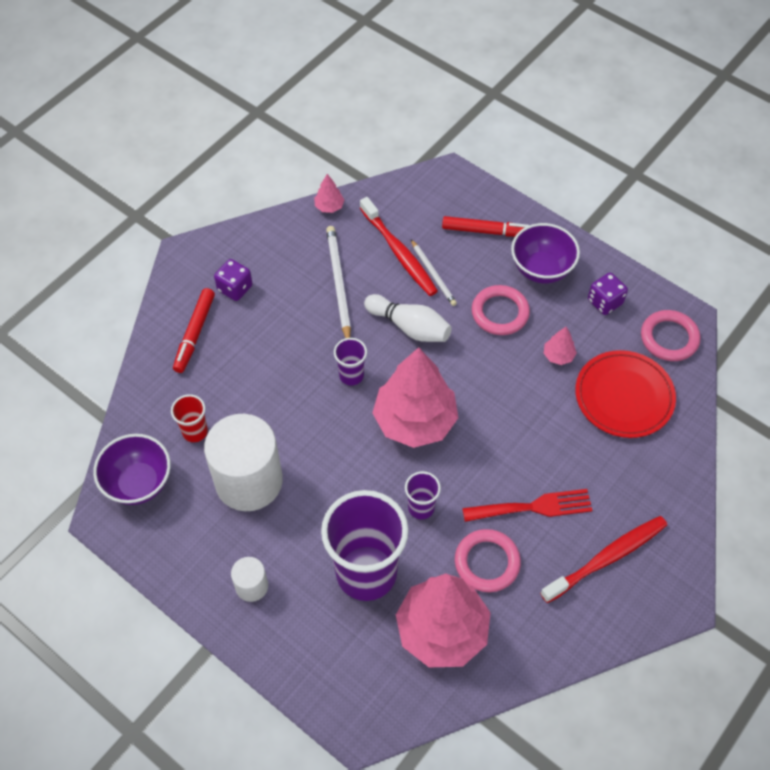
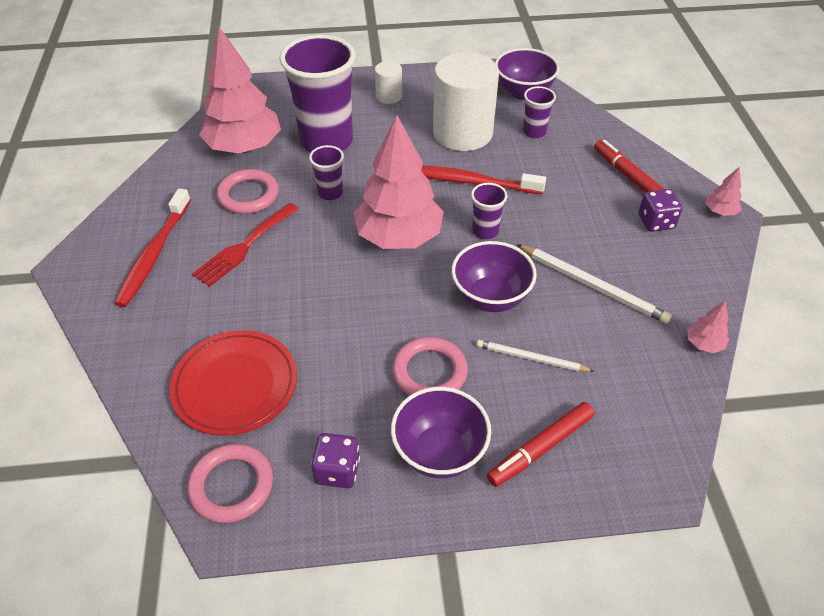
camera: 135 degrees right, 10 degrees down
red cup [171,394,208,442] -> purple cup [523,86,556,138]
red toothbrush [360,197,438,296] -> red toothbrush moved to [421,165,546,194]
white bowling pin [364,294,452,342] -> purple bowl [452,241,537,312]
pink tree [544,327,577,365] -> pink tree moved to [706,167,742,216]

